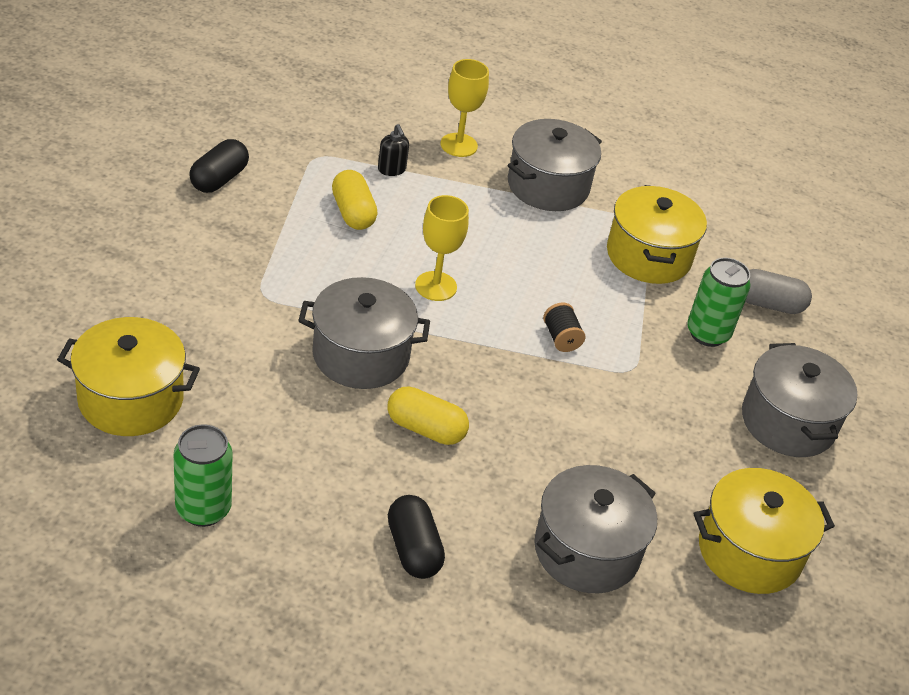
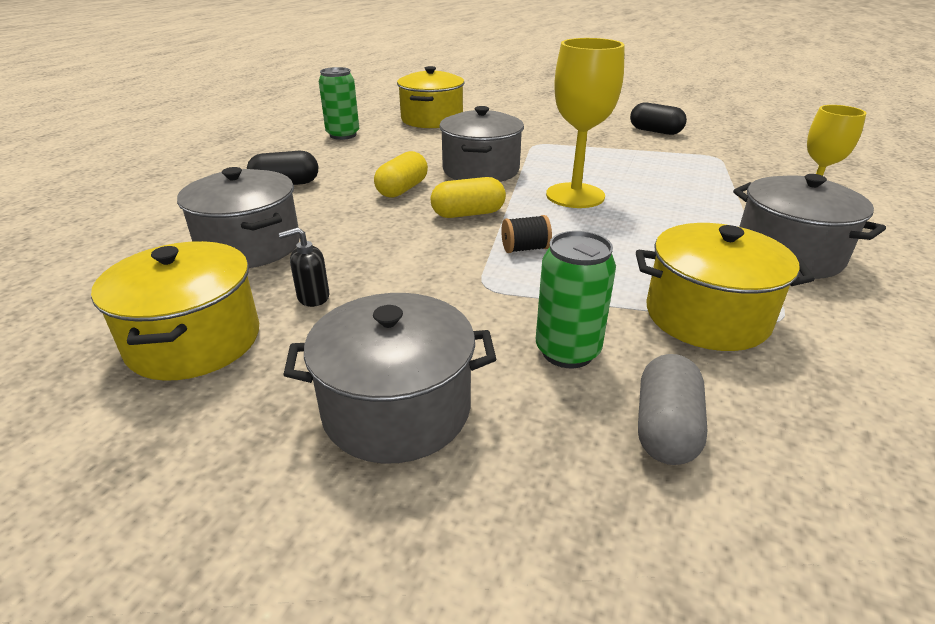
camera: 100 degrees right, 10 degrees down
yellow capsule [332,170,378,230] -> yellow capsule moved to [431,177,506,218]
black soap dispenser [378,124,409,176] -> black soap dispenser moved to [278,227,330,307]
yellow goblet [415,195,469,301] -> yellow goblet [546,38,625,208], size x1.51

